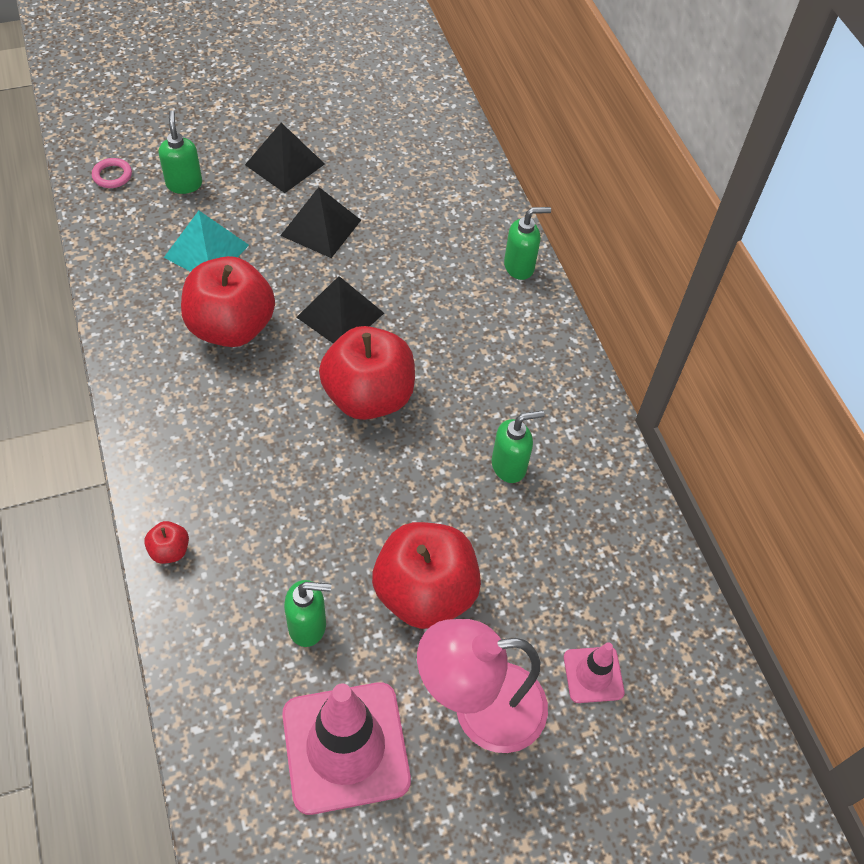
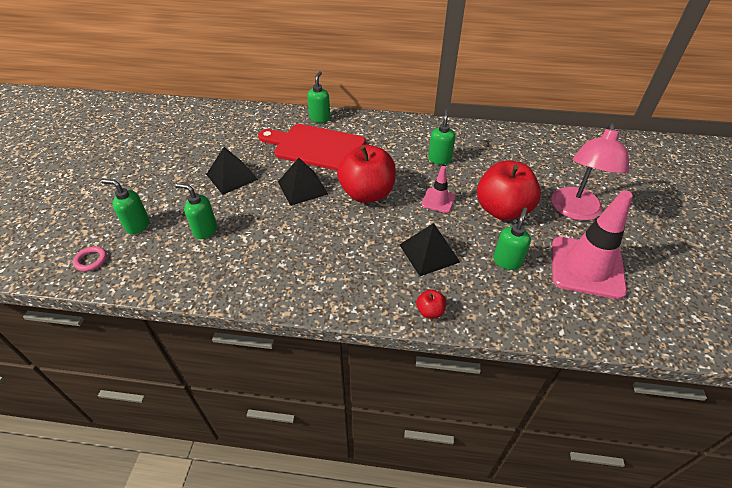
camera: 60 degrees left, 10 degrees down
turquoise pyramid [164,211,249,272] -> green soap dispenser [175,183,217,239]
red apple [181,256,275,347] -> none
black pyramid [245,123,325,193] -> black pyramid moved to [399,223,460,276]
pink traffic cone [564,642,625,703] -> pink traffic cone moved to [422,166,455,213]
none -> red cutting board [258,124,366,171]

